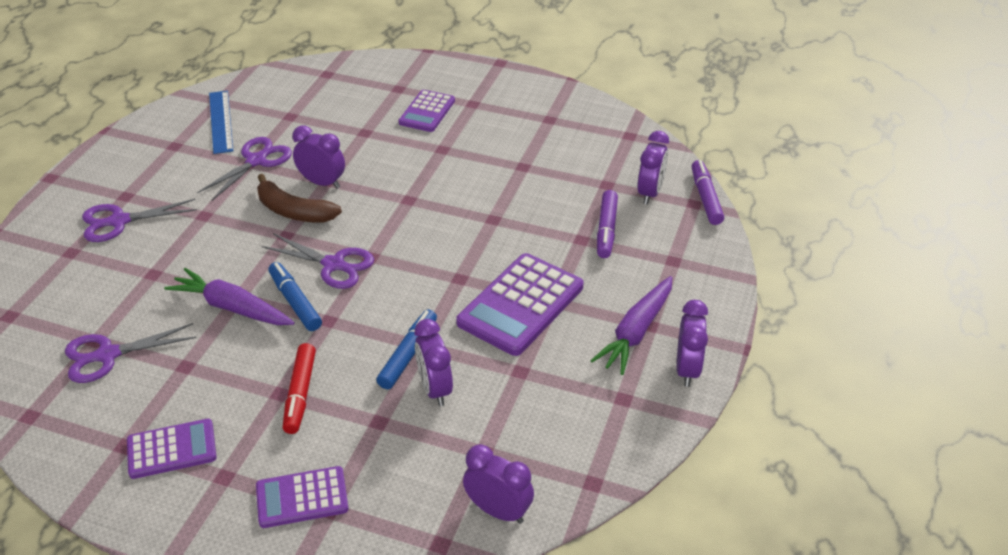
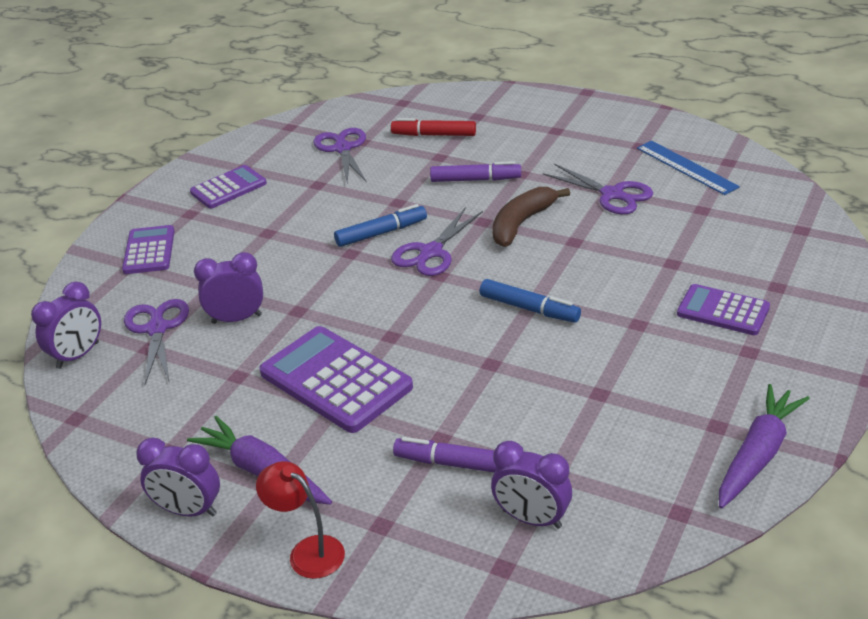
camera: 100 degrees right, 5 degrees down
purple scissors [82,199,197,242] -> purple scissors moved to [124,299,189,385]
purple calculator [127,419,217,479] -> purple calculator turned 120 degrees counterclockwise [190,165,267,209]
purple carrot [164,268,295,325] -> purple carrot moved to [719,384,810,509]
blue ruler [209,91,233,154] -> blue ruler turned 60 degrees clockwise [637,141,740,195]
red marker [283,343,316,434] -> red marker moved to [391,118,476,136]
purple clock [293,125,345,189] -> none
blue marker [376,309,437,389] -> blue marker moved to [480,279,581,323]
purple marker [692,160,724,225] -> purple marker moved to [430,161,521,182]
none -> red lamp [256,461,345,579]

